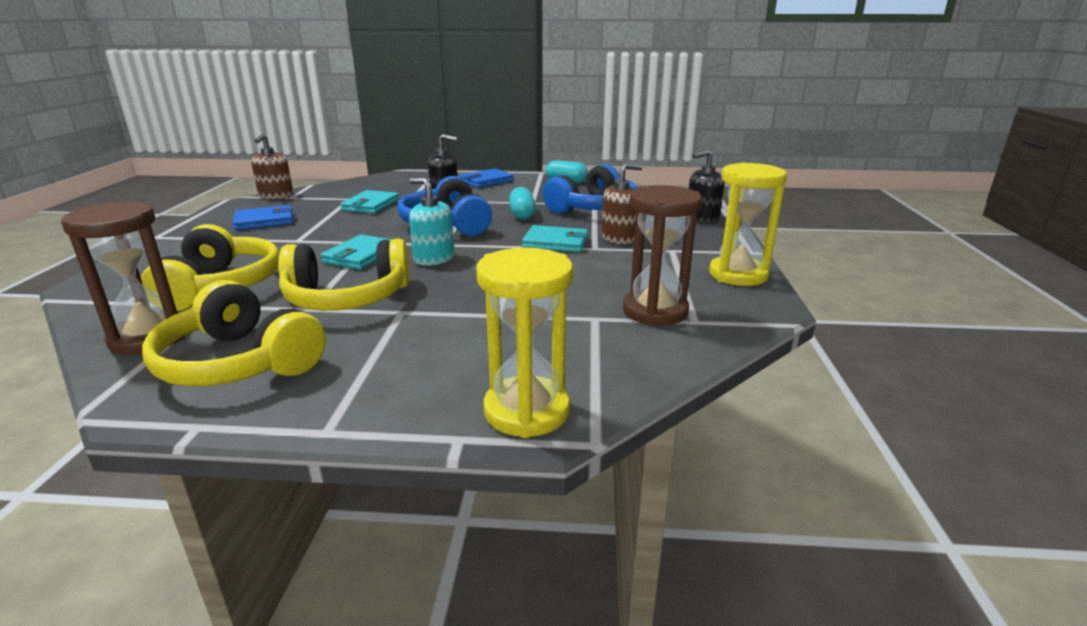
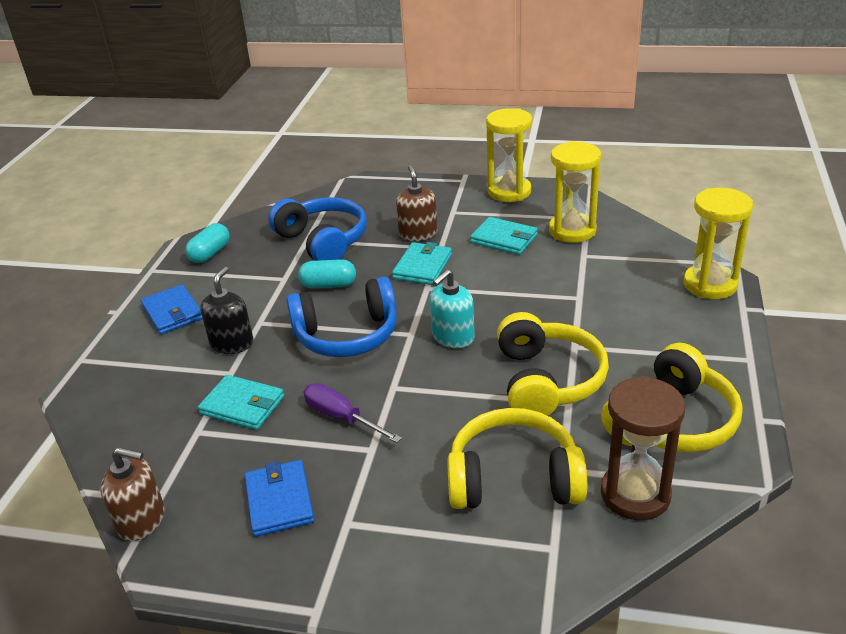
camera: 80 degrees left, 10 degrees up
turquoise wallet [321,234,393,270] -> turquoise wallet moved to [470,217,538,255]
brown hourglass [623,185,702,326] -> yellow hourglass [549,141,601,243]
black soap dispenser [689,150,725,224] -> none
none -> purple screwdriver [304,383,402,443]

